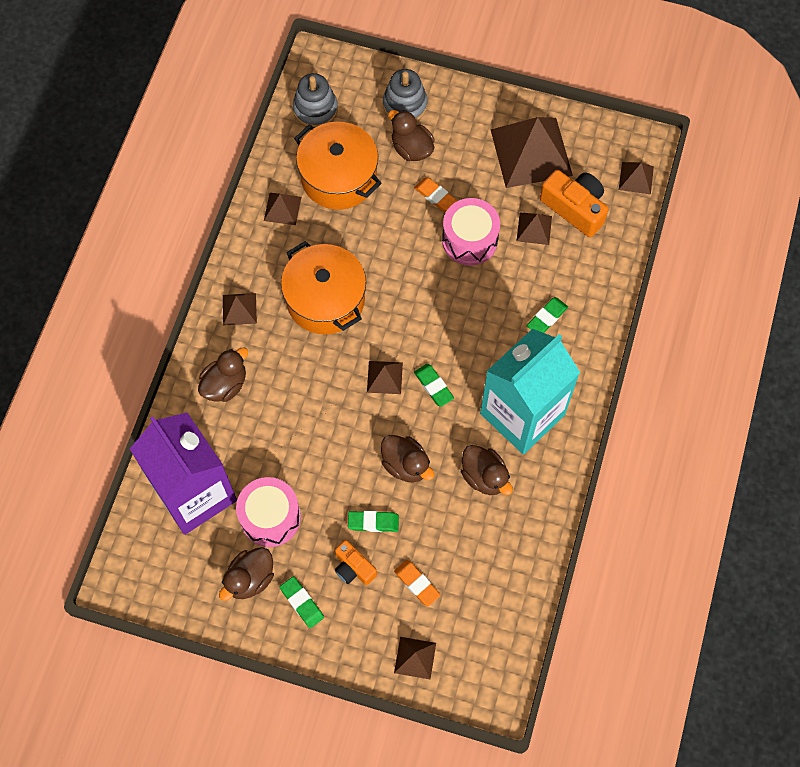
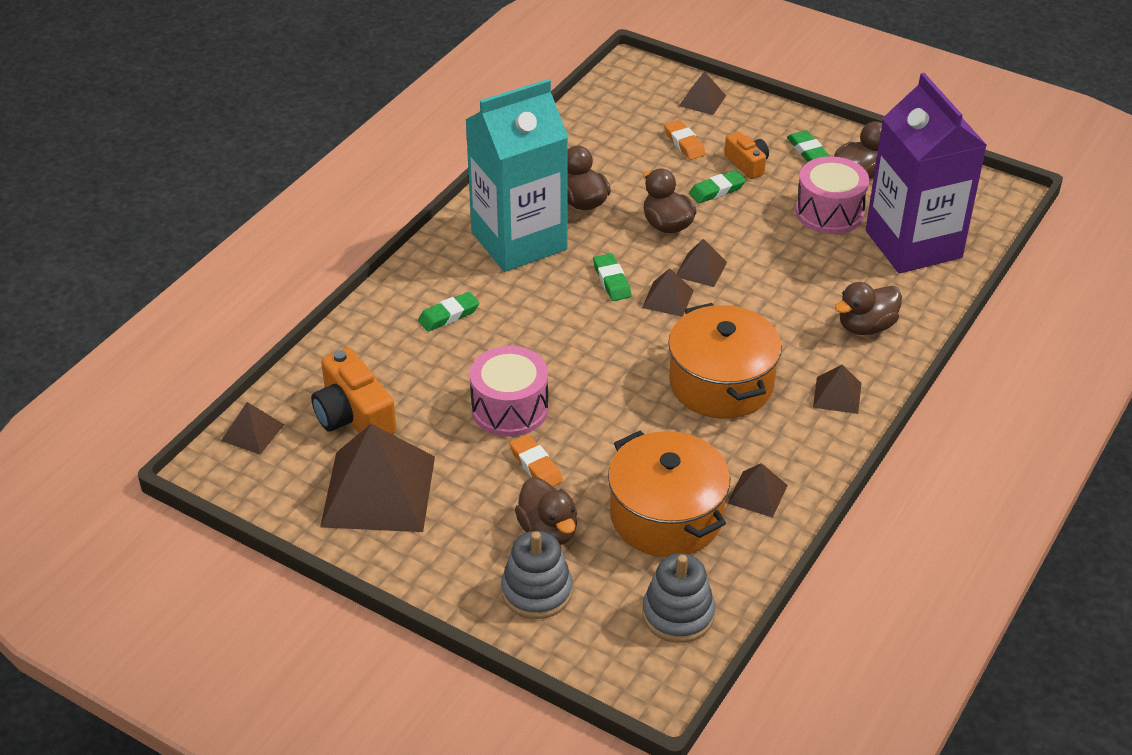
camera: 165 degrees left, 25 degrees down
green eraser [348,511,399,532] -> green eraser turned 45 degrees counterclockwise [689,170,746,203]
brown pyramid [517,212,552,245] -> brown pyramid moved to [676,239,727,287]

